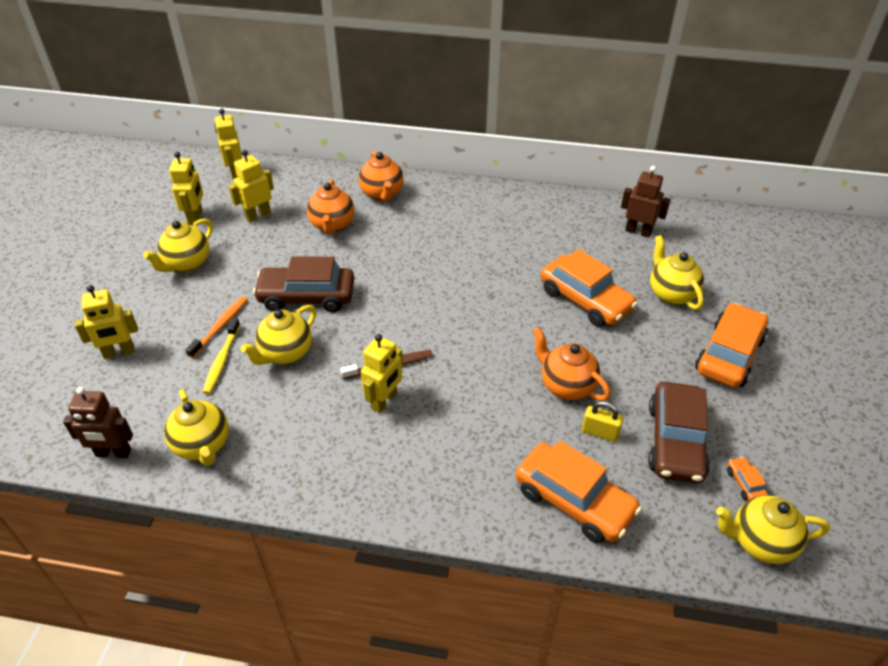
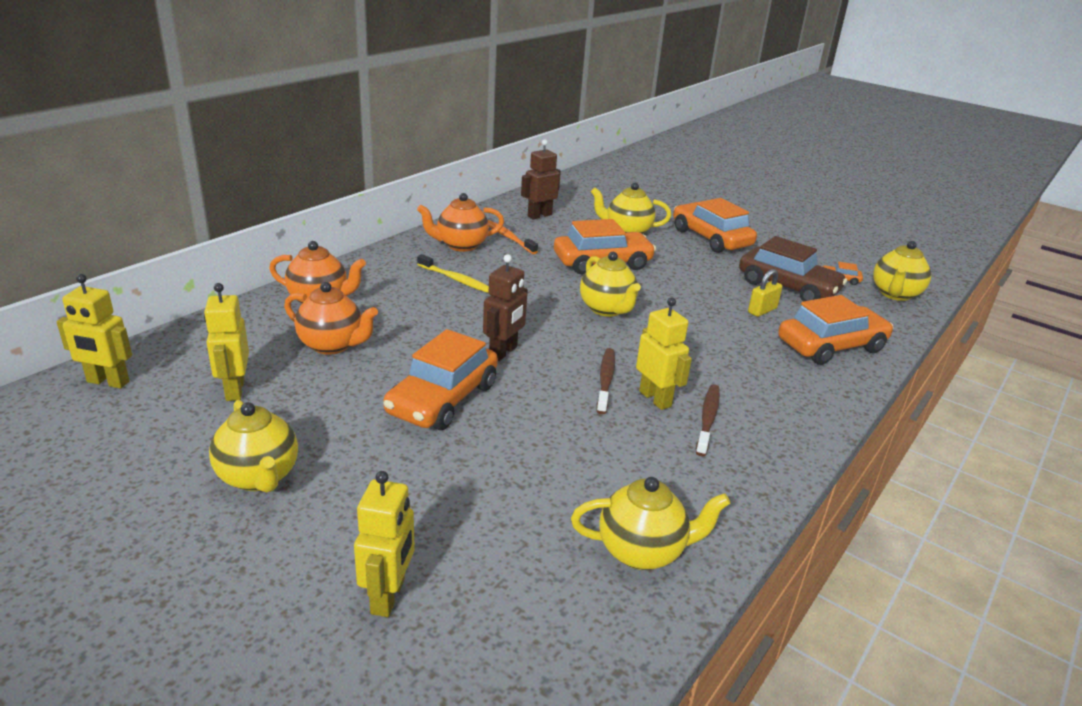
camera: 65 degrees left, 15 degrees down
brown robot [63,387,133,458] -> brown robot moved to [483,254,528,361]
yellow robot [169,152,203,225] -> none
orange toothbrush [186,296,248,358] -> orange toothbrush moved to [488,220,538,254]
yellow toothbrush [203,318,240,394] -> yellow toothbrush moved to [417,254,489,293]
yellow teapot [241,305,317,365] -> yellow teapot moved to [580,252,641,317]
brown car [253,256,354,312] -> orange car [383,329,498,430]
orange teapot [533,327,611,401] -> orange teapot moved to [417,193,504,252]
none -> brown toothbrush [696,384,720,456]

